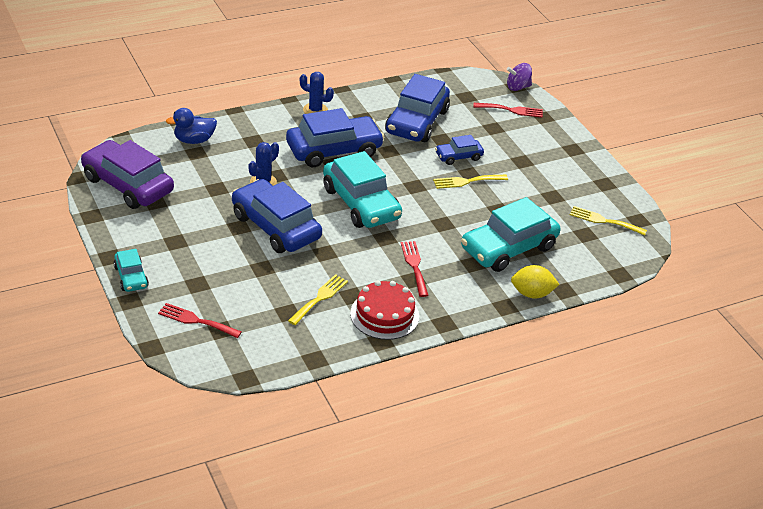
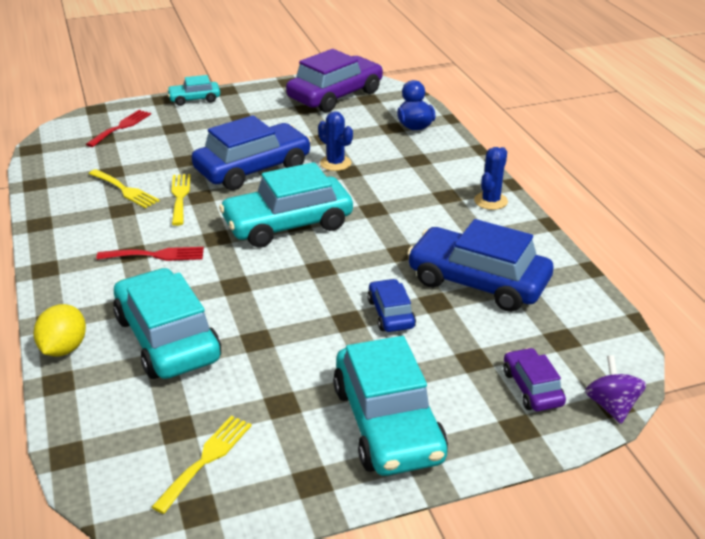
camera: 100 degrees right, 5 degrees down
blue car [286,108,384,167] -> none
red cake [350,280,419,340] -> none
yellow fork [433,175,508,189] -> yellow fork moved to [171,174,191,226]
red fork [473,103,543,118] -> purple car [503,348,566,411]
none -> turquoise car [333,336,448,476]

